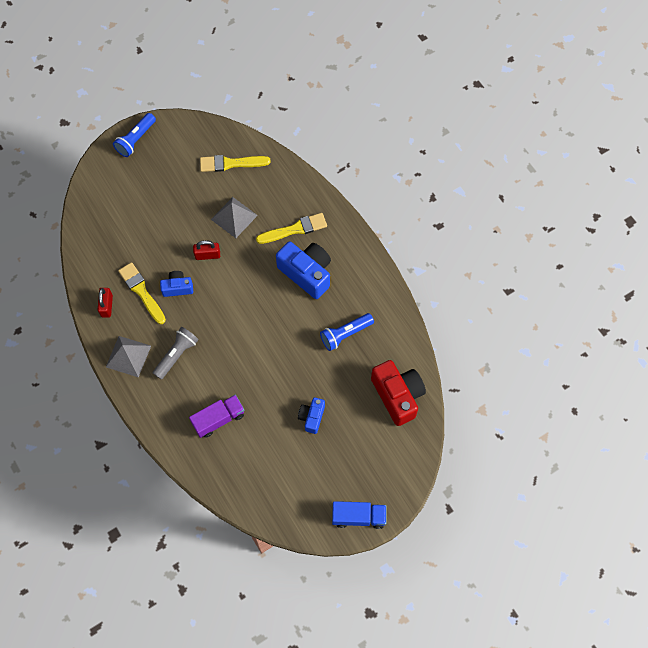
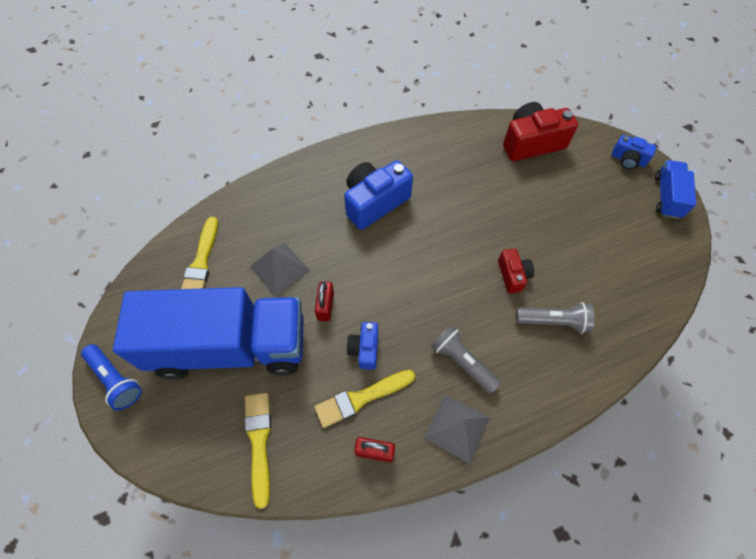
camera: 80 degrees left, 5 degrees down
purple truck [189,395,244,438] -> grey flashlight [516,302,595,334]
yellow brush [256,213,327,244] -> yellow brush moved to [244,393,271,509]
blue camera [298,397,325,434] -> blue camera moved to [612,135,656,169]
blue flashlight [320,313,374,351] -> none
none -> blue truck [113,287,304,380]
none -> red camera [498,248,534,294]

